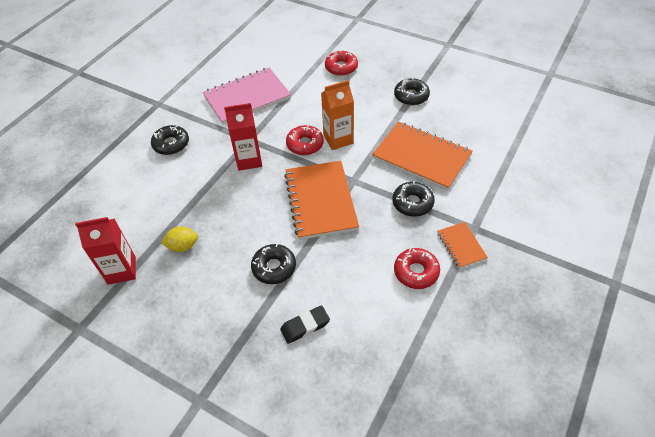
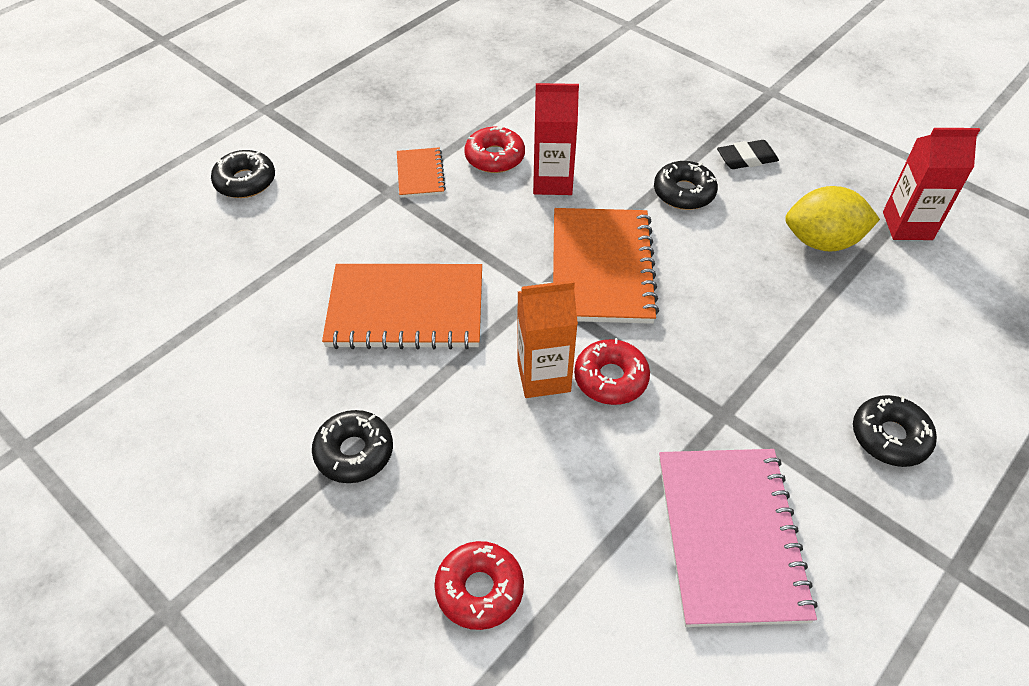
camera: 170 degrees left, 0 degrees up
yellow lemon [161,226,198,252] -> yellow lemon [785,186,880,252], size x1.64
pink notebook [202,68,291,125] -> pink notebook turned 75 degrees counterclockwise [659,449,817,627]
red carton [224,103,262,171] -> red carton moved to [533,83,579,195]
black eraser [280,305,330,344] -> black eraser moved to [717,140,779,169]
orange notebook [372,122,473,190] -> orange notebook turned 45 degrees counterclockwise [322,264,482,350]
black donut [392,181,435,217] -> black donut moved to [211,150,275,198]

